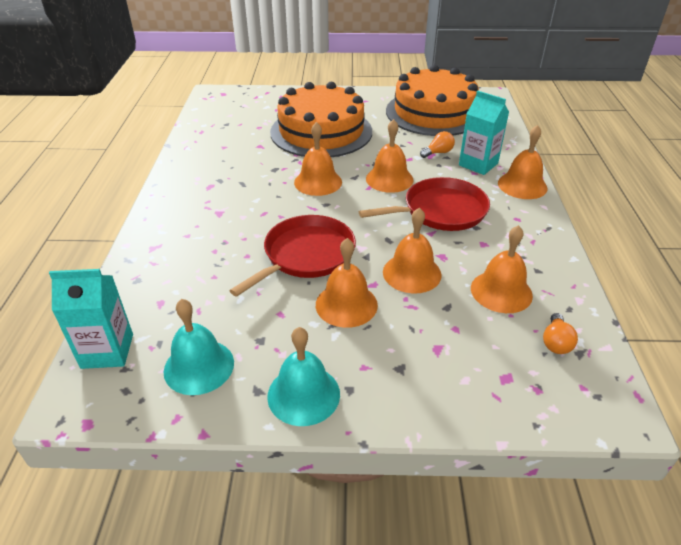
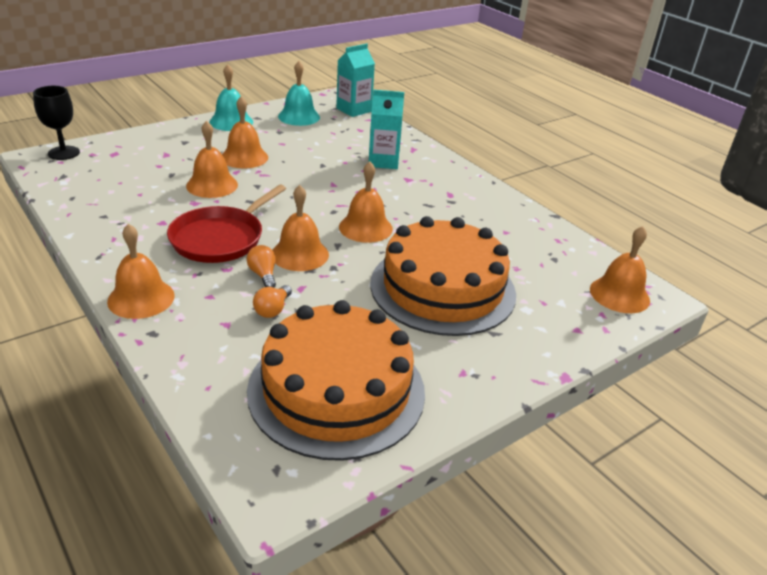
camera: 140 degrees right, 5 degrees down
red pan [229,215,356,297] -> none
turquoise carton [459,91,509,175] -> turquoise carton moved to [369,90,404,169]
orange bell [471,225,533,313] -> orange bell moved to [590,226,650,313]
orange light bulb [543,313,578,354] -> orange light bulb moved to [247,245,276,288]
none -> black goblet [33,86,80,160]

